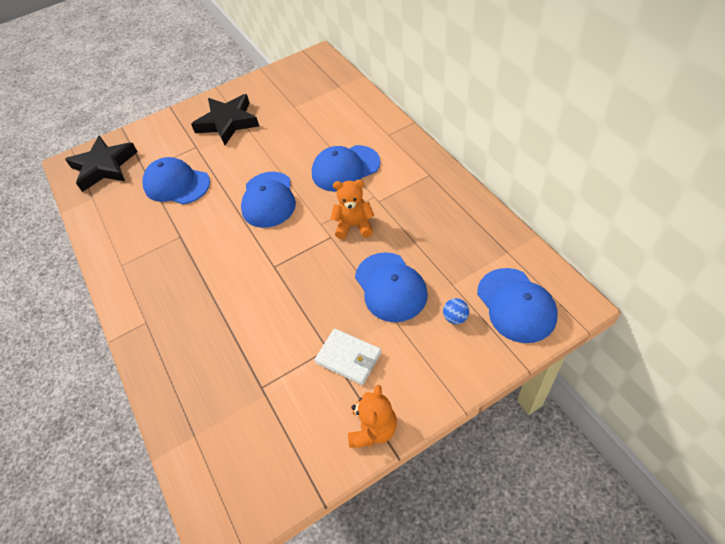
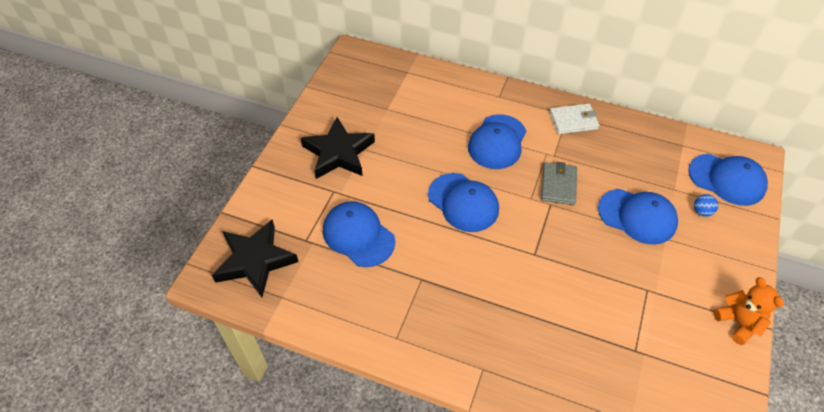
camera: 45 degrees left, 0 degrees up
blue cap [143,157,210,205] -> blue cap turned 60 degrees clockwise [323,201,395,267]
white wallet [315,329,381,385] -> white wallet moved to [549,104,599,134]
orange teddy bear [330,180,374,239] -> grey wallet [541,162,577,205]

